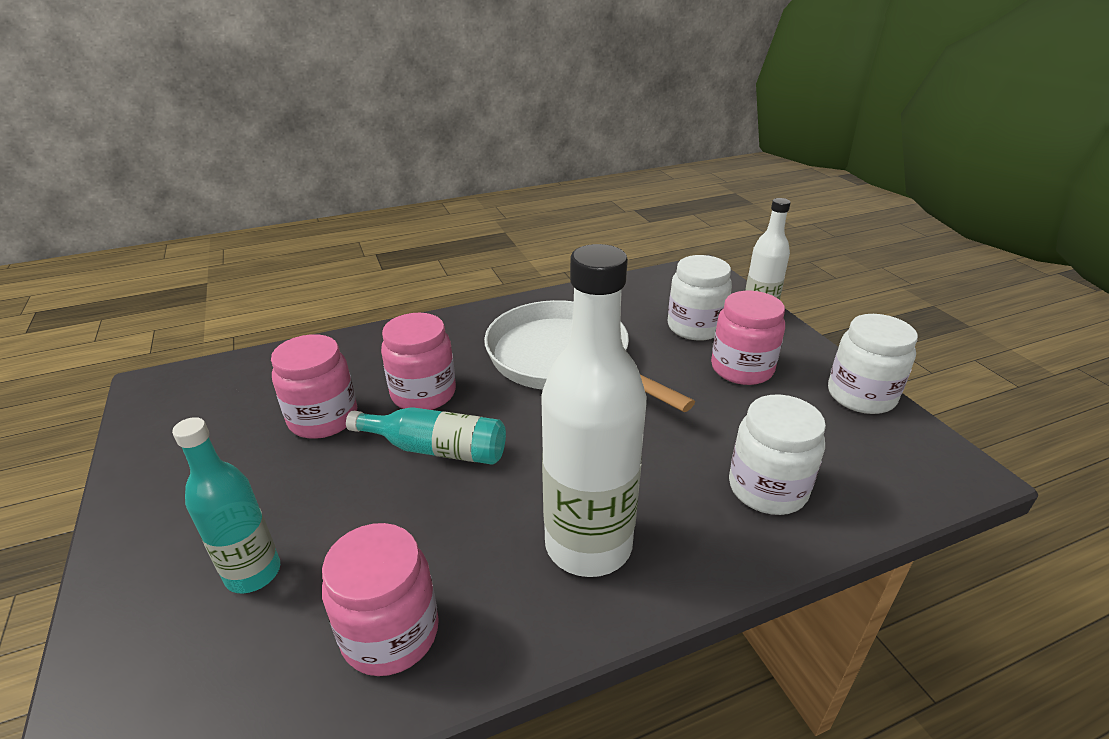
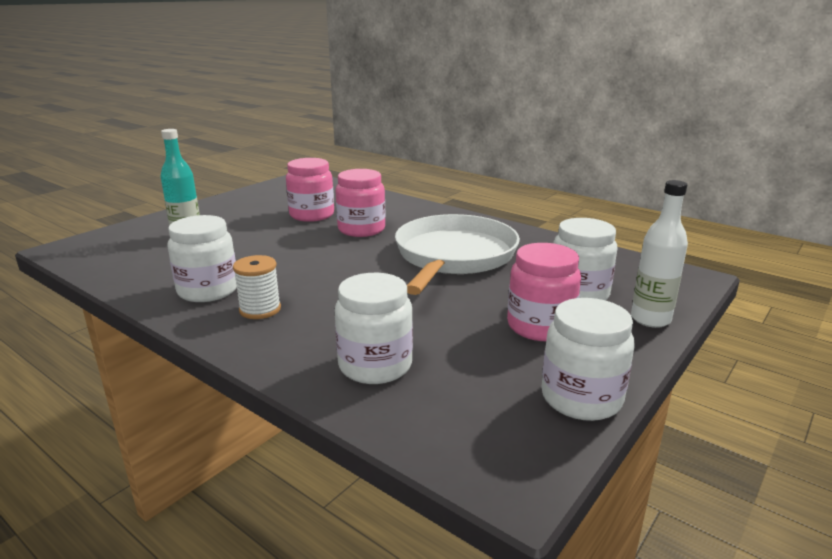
camera: 60 degrees right, 10 degrees down
pink jar [322,523,439,676] -> none
turquoise bottle [346,407,506,465] -> none
white bottle [541,244,647,577] -> white spool [233,255,281,319]
none -> white jar [167,215,237,302]

